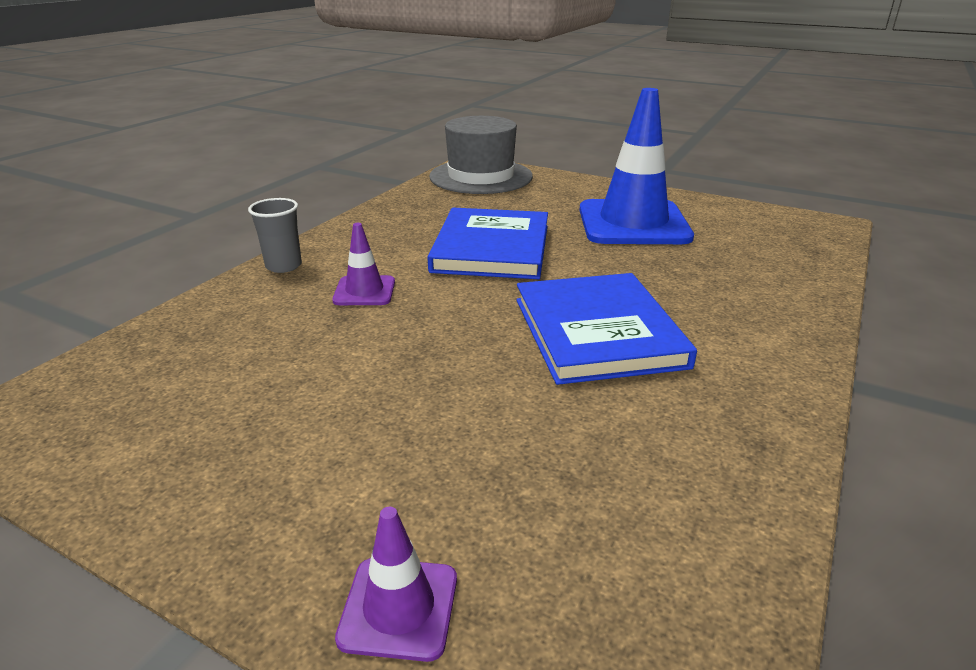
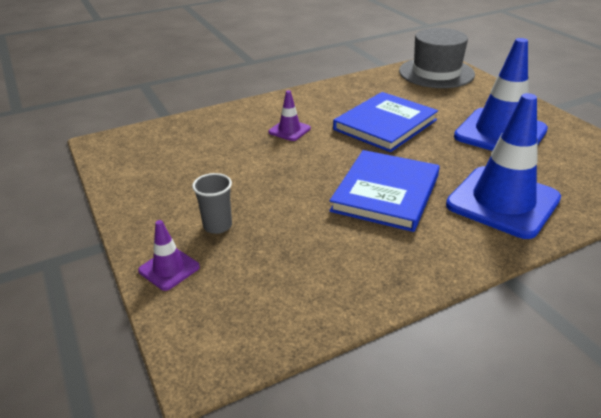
camera: 35 degrees right, 5 degrees up
grey cup [248,198,302,273] -> grey cup moved to [192,173,232,234]
none -> blue traffic cone [446,93,561,239]

